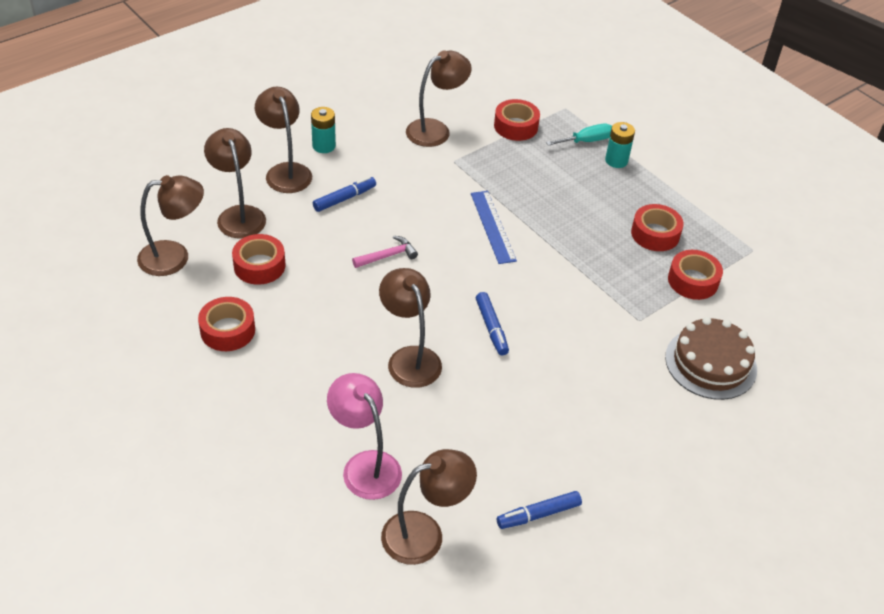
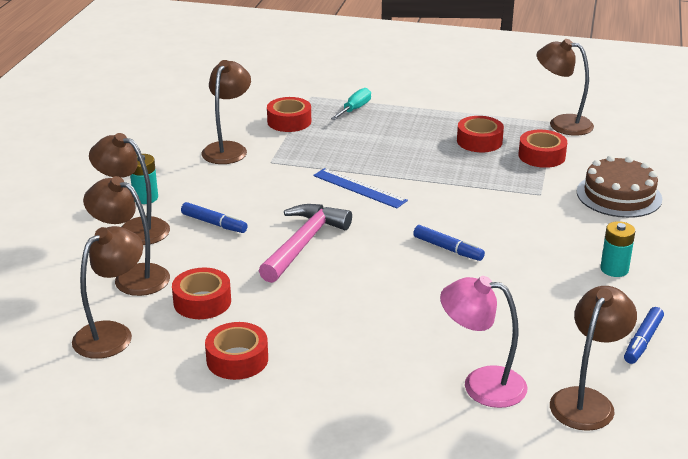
camera: 35 degrees left, 15 degrees down
blue marker [313,176,376,212] -> blue marker turned 105 degrees clockwise [181,202,248,233]
pink hammer [352,236,418,268] -> pink hammer [259,204,352,283], size x1.92
brown lamp [379,268,442,388] -> brown lamp moved to [537,39,594,136]
turquoise battery [605,122,635,168] -> turquoise battery moved to [600,221,635,277]

